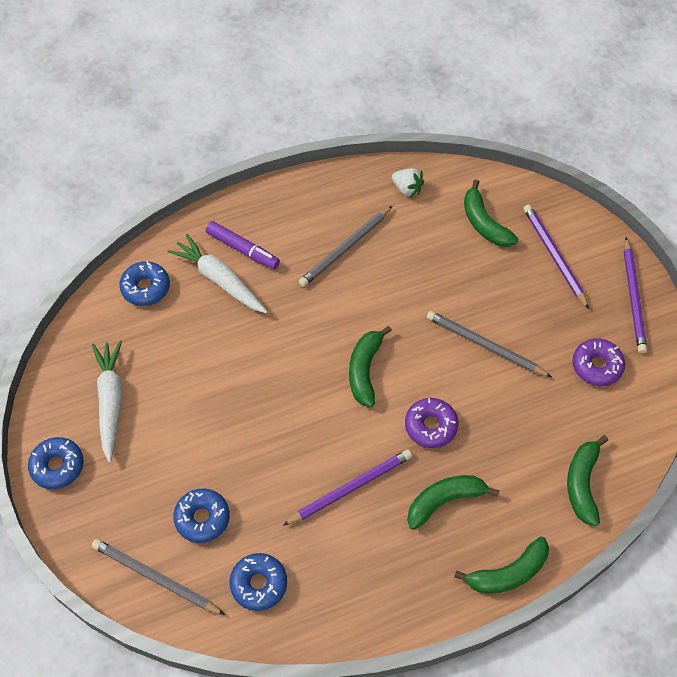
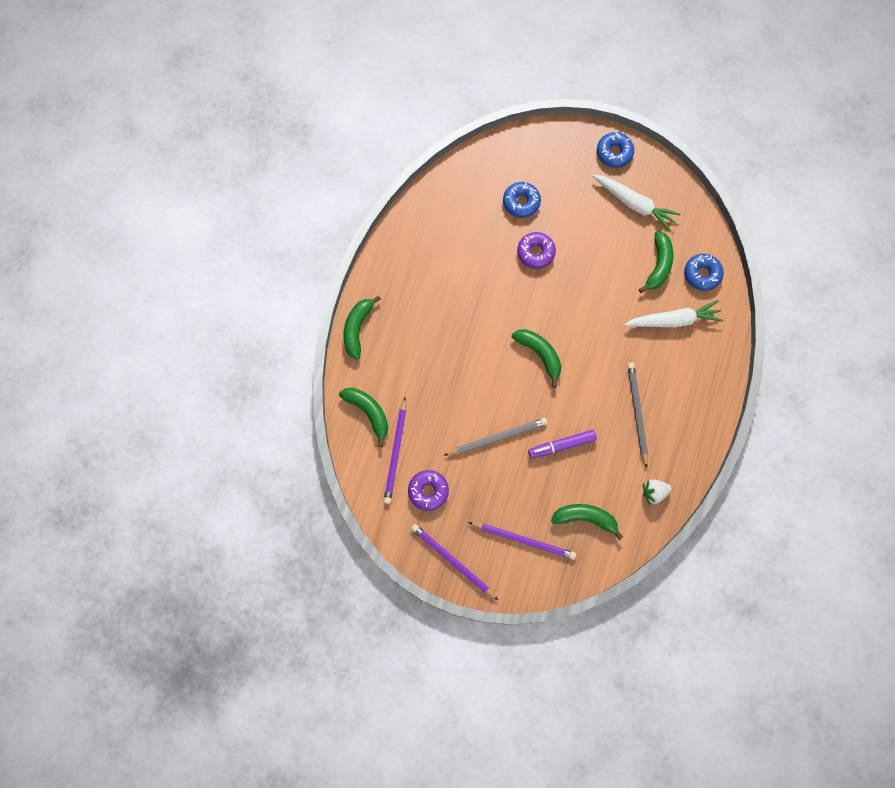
camera: 130 degrees right, 15 degrees up
grey pencil [92,539,225,615] -> none
purple marker [206,221,280,269] -> purple marker moved to [528,430,597,459]
blue donut [229,553,287,611] -> none
purple pencil [283,449,412,526] -> purple pencil moved to [384,398,406,504]
purple donut [405,398,459,448] -> purple donut moved to [517,232,556,269]
green banana [407,475,500,530] -> green banana moved to [639,231,673,293]

